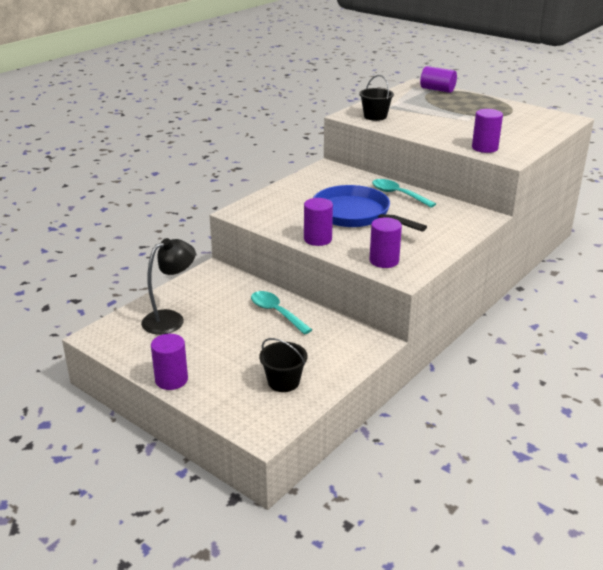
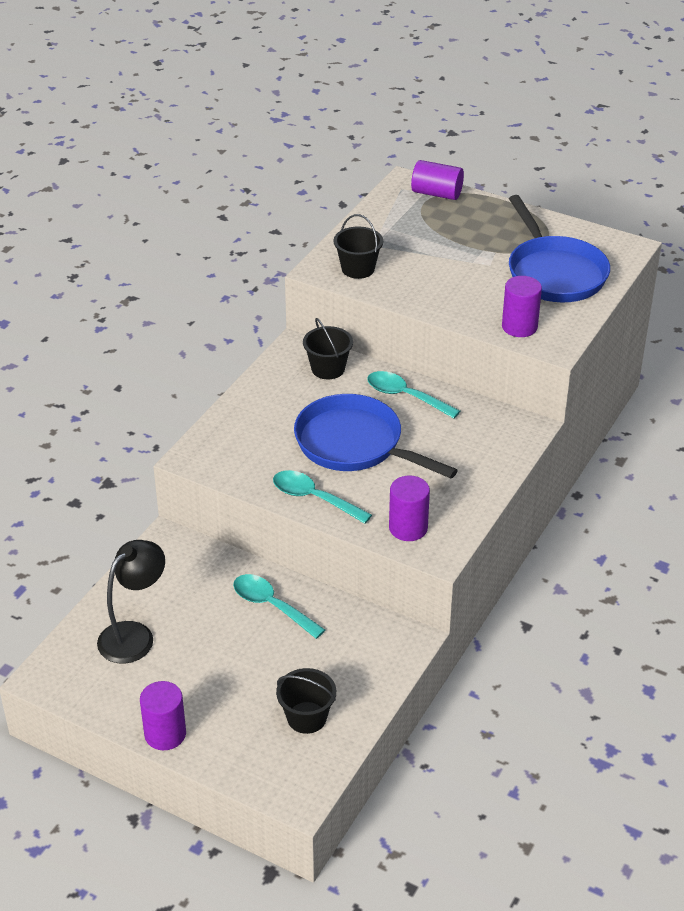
camera: 10 degrees left, 10 degrees up
purple cylinder [304,198,333,246] -> turquoise spoon [273,470,372,524]
none -> black bucket [303,318,353,379]
none -> blue pan [509,195,610,302]

